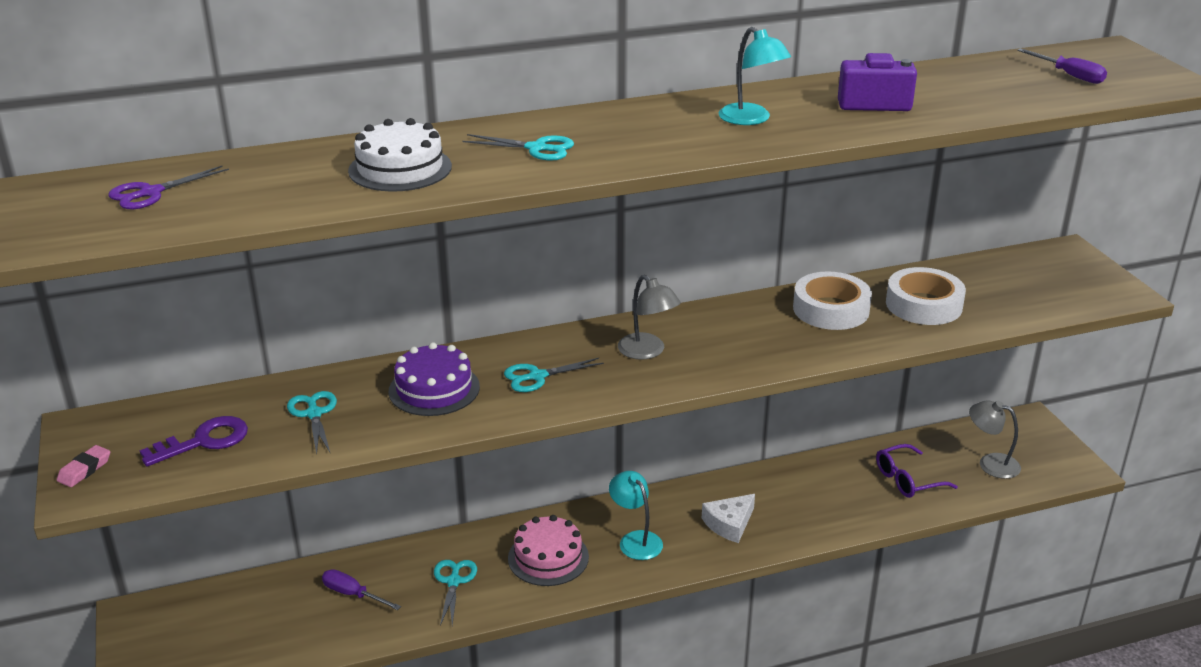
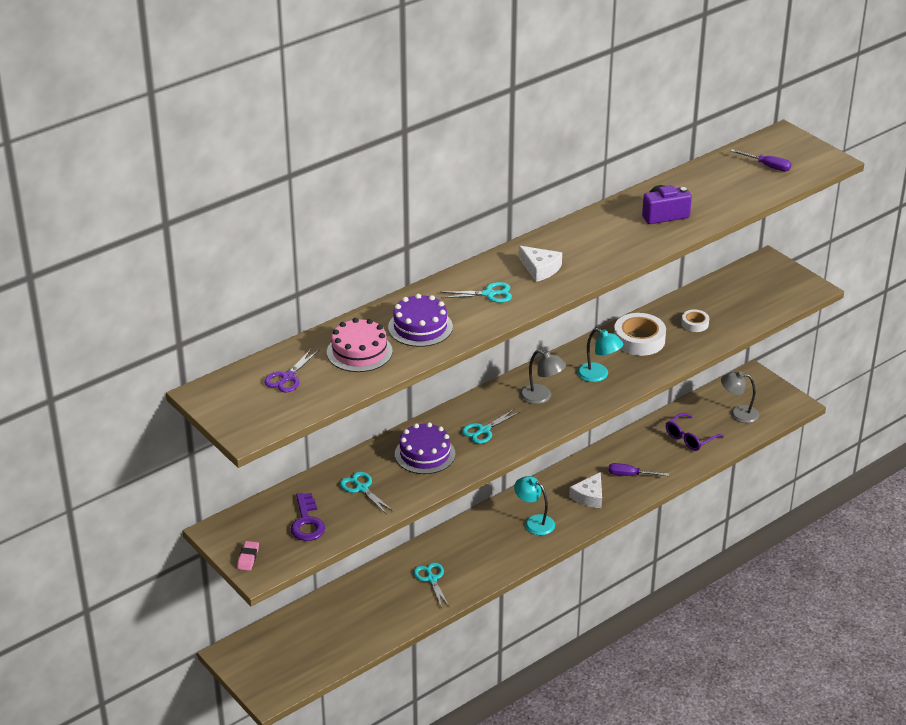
camera: 20 degrees left, 5 degrees up
purple key [140,416,248,466] -> purple key turned 135 degrees clockwise [291,493,325,541]
purple screwdriver [322,569,401,610] -> purple screwdriver moved to [608,463,669,476]
white cake [348,118,452,192] -> purple cake [388,294,453,347]
pink cake [508,515,589,586] -> pink cake moved to [327,318,393,372]
turquoise lamp [719,27,791,125] -> turquoise lamp moved to [577,328,623,382]
white tape [886,267,966,325] -> white tape [681,310,709,332], size x0.54
none -> white cheese [519,246,562,282]

